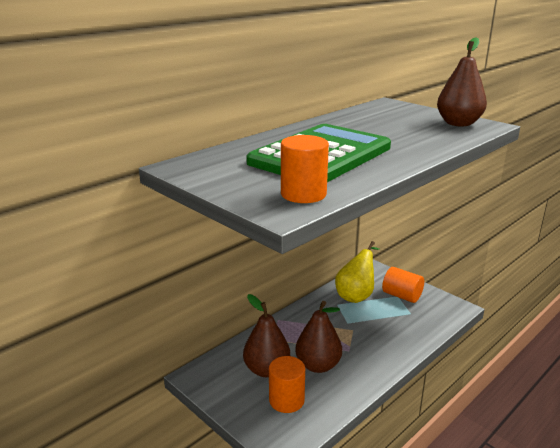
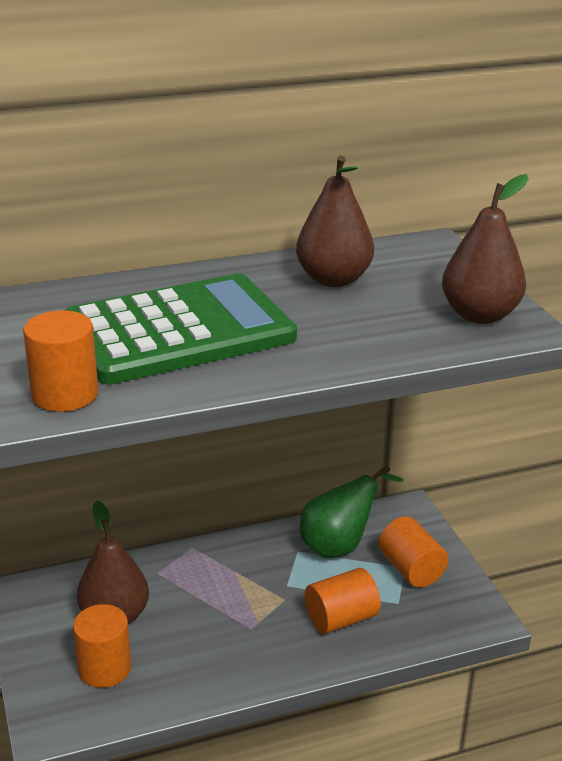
camera: 25 degrees right, 5 degrees up
brown pear [295,301,342,373] -> brown pear moved to [296,155,374,287]
yellow pear [335,241,379,303] -> green pear [300,465,404,558]
none -> orange cylinder [305,568,381,634]

